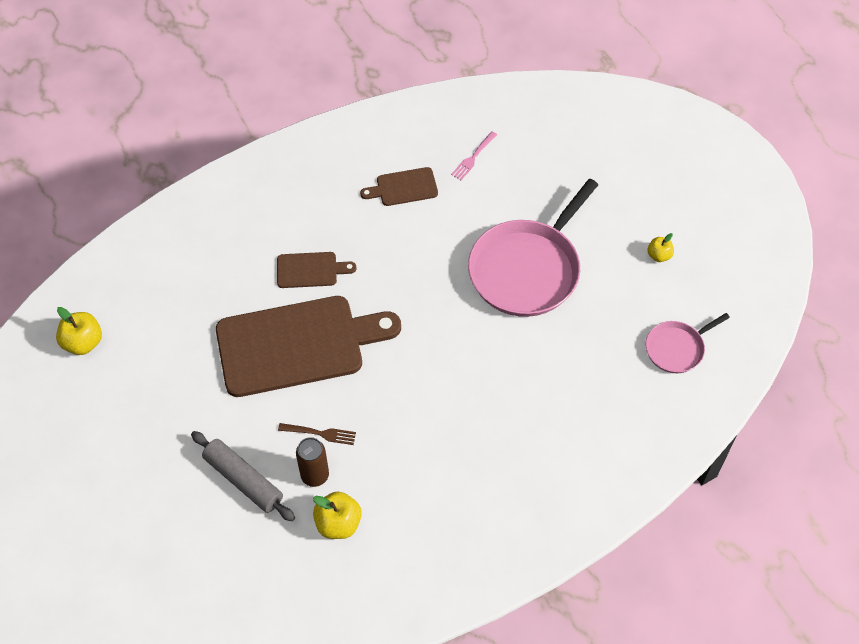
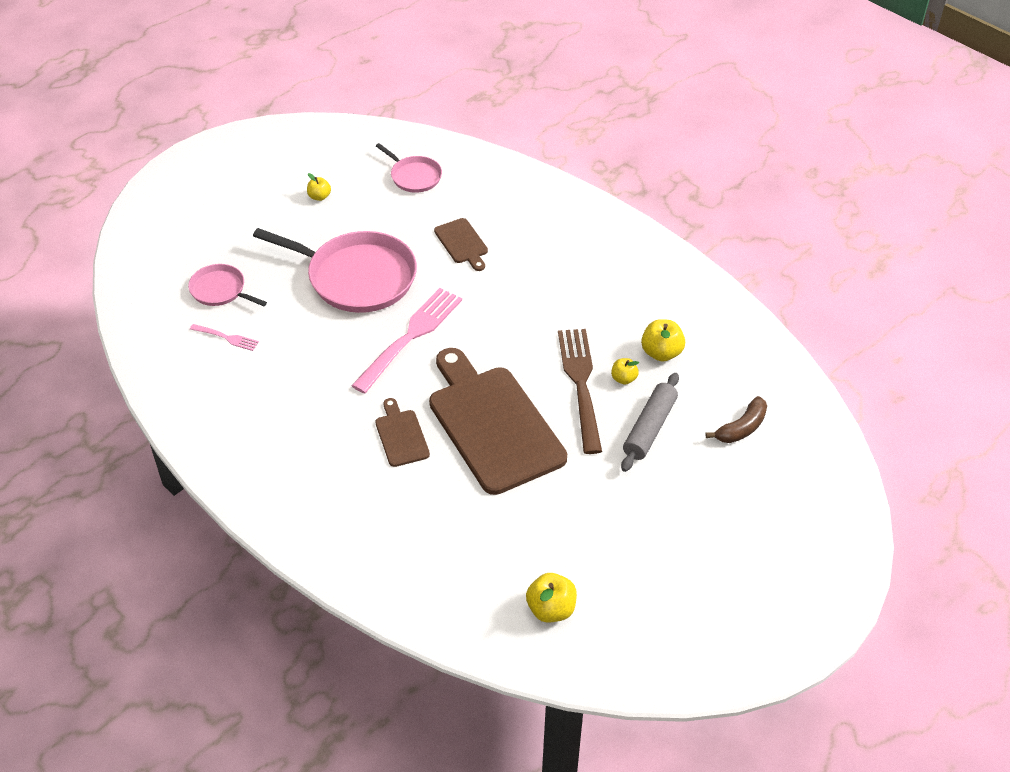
camera: 105 degrees left, 10 degrees down
brown fork [278,423,356,445] -> brown fork [558,329,602,454], size x2.18
brown can [296,437,329,487] -> yellow apple [611,358,639,385]
brown cutting board [360,167,438,206] -> brown cutting board moved to [434,218,488,271]
none -> pink pan [188,264,267,306]
none -> pink fork [351,288,462,394]
none -> brown banana [706,396,767,443]

